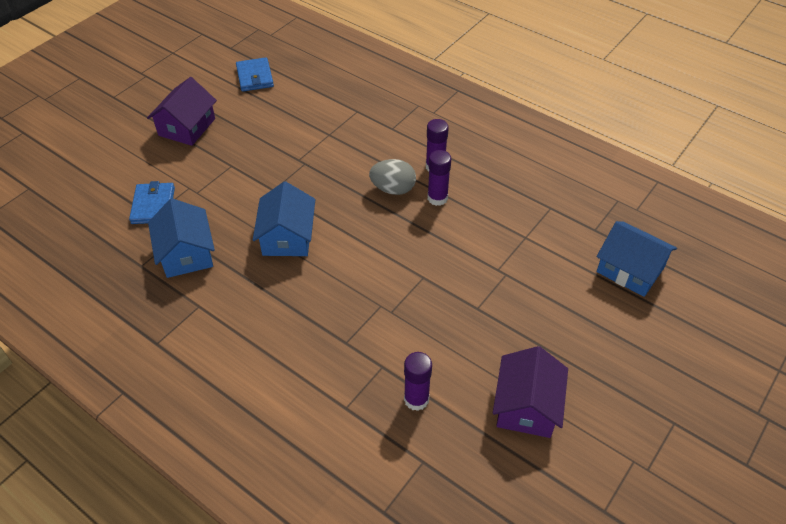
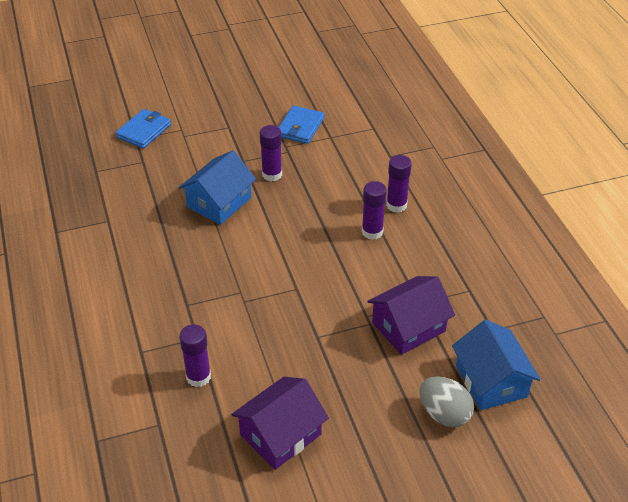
camera: 35 degrees right, 5 degrees down
purple house [147,77,217,146] -> purple house moved to [367,276,455,355]
blue house [148,198,215,278] -> none
blue wallet [236,57,274,92] -> blue wallet moved to [279,106,324,144]
grey egg [369,159,416,195] -> grey egg moved to [419,376,474,427]
none -> purple glue stick [260,125,282,181]

